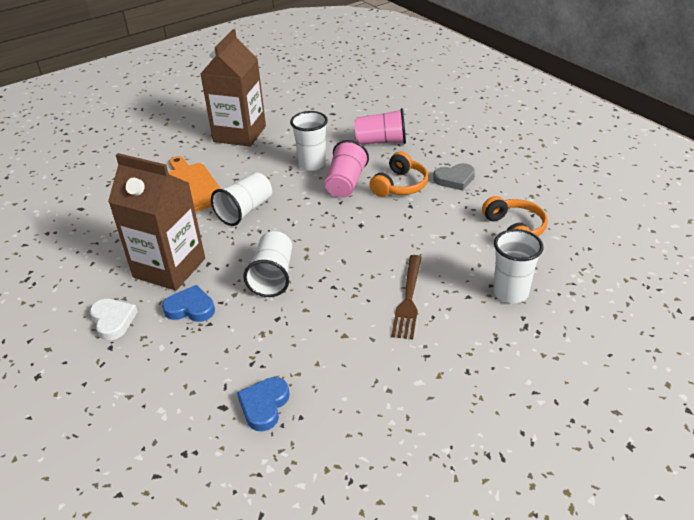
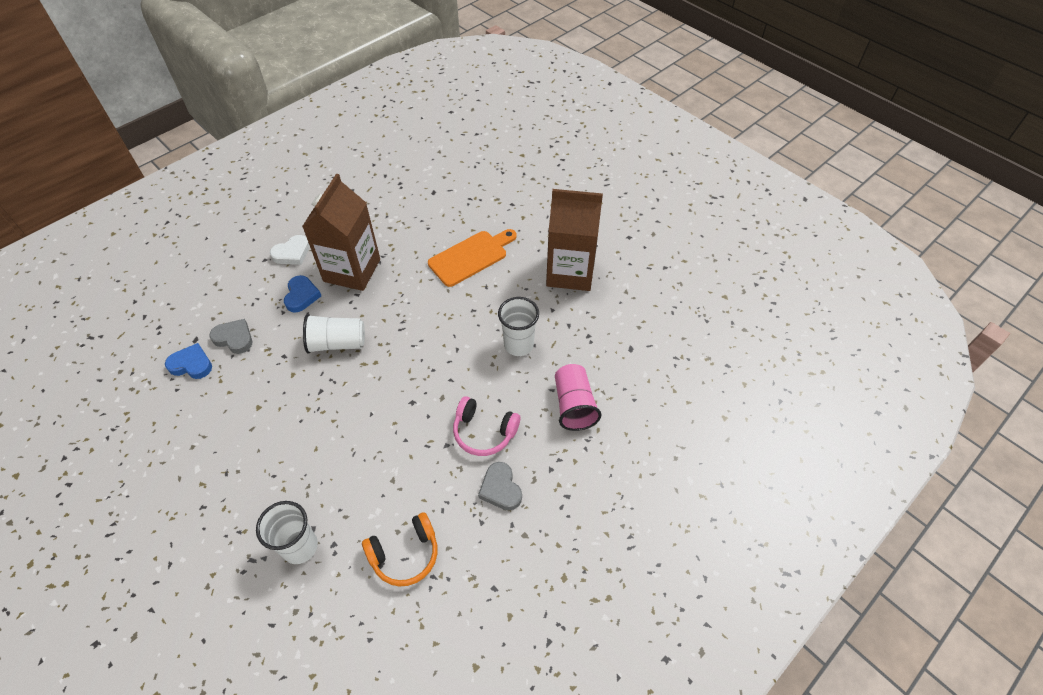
camera: 80 degrees right, 15 degrees up
white cup [211,172,272,226] -> none
pink cup [325,140,369,198] -> none
orange headphones [369,151,428,197] -> pink headphones [453,396,520,456]
brown fork [391,255,422,339] -> none
none -> grey heart [209,319,252,354]

